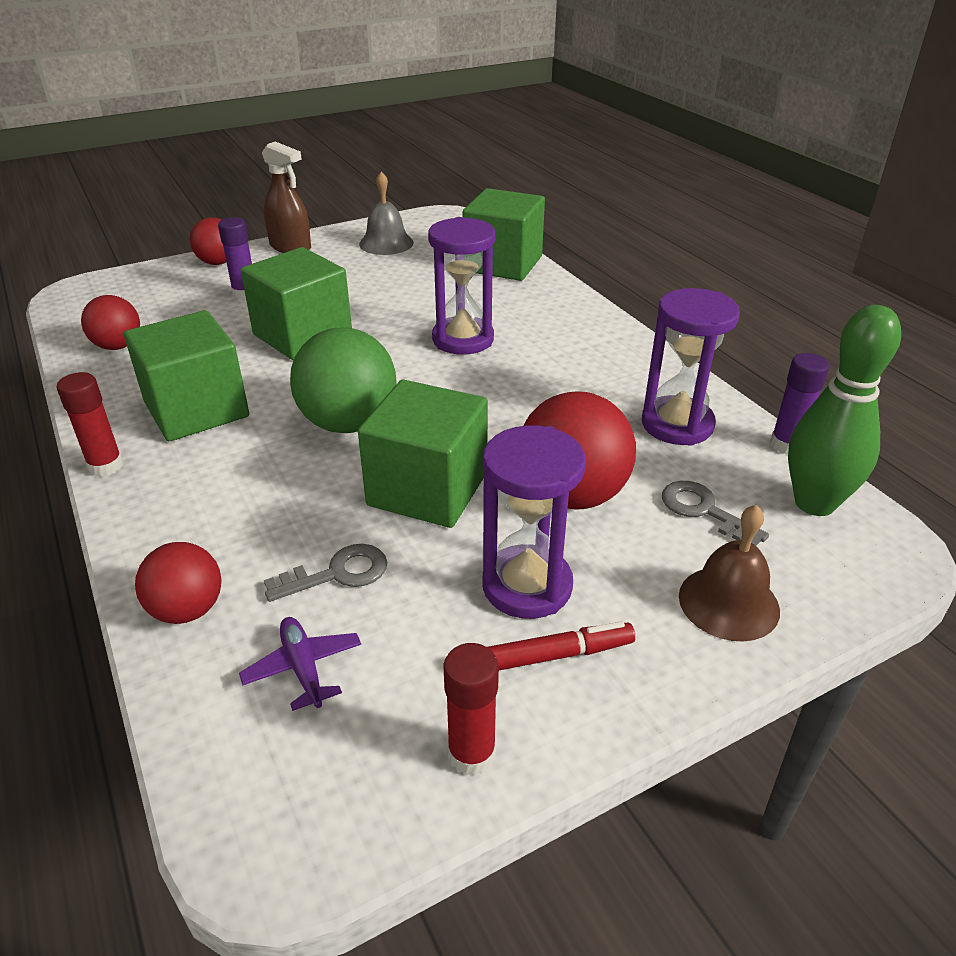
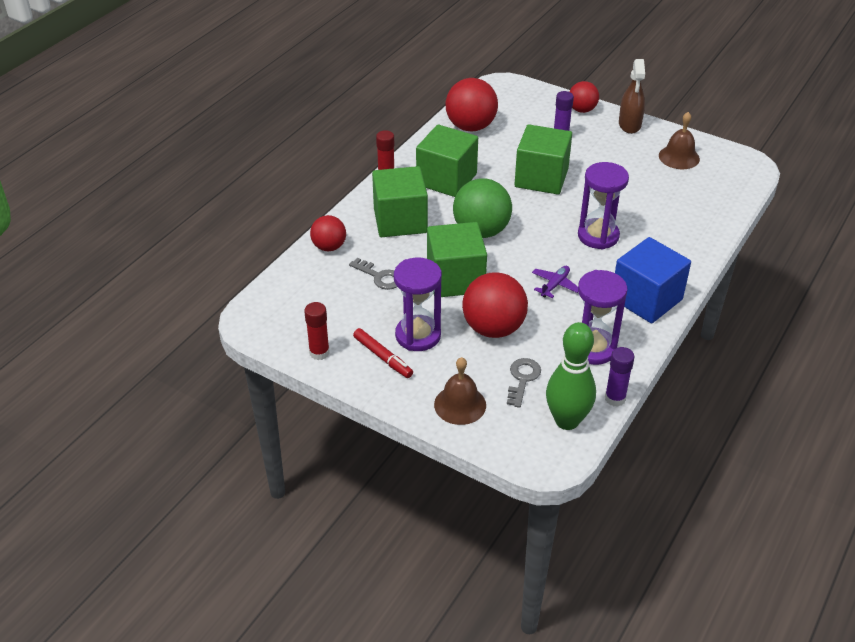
camera: 60 degrees right, 5 degrees up
red ball [81,295,140,350] -> red ball [445,78,498,131], size x1.67
purple plane [239,617,361,711] -> purple plane moved to [532,266,578,298]
grey bell [359,172,414,255] -> brown bell [659,112,700,169]
green cube [462,188,545,281] -> green cube moved to [372,166,428,237]
none -> blue cube [615,237,691,323]

